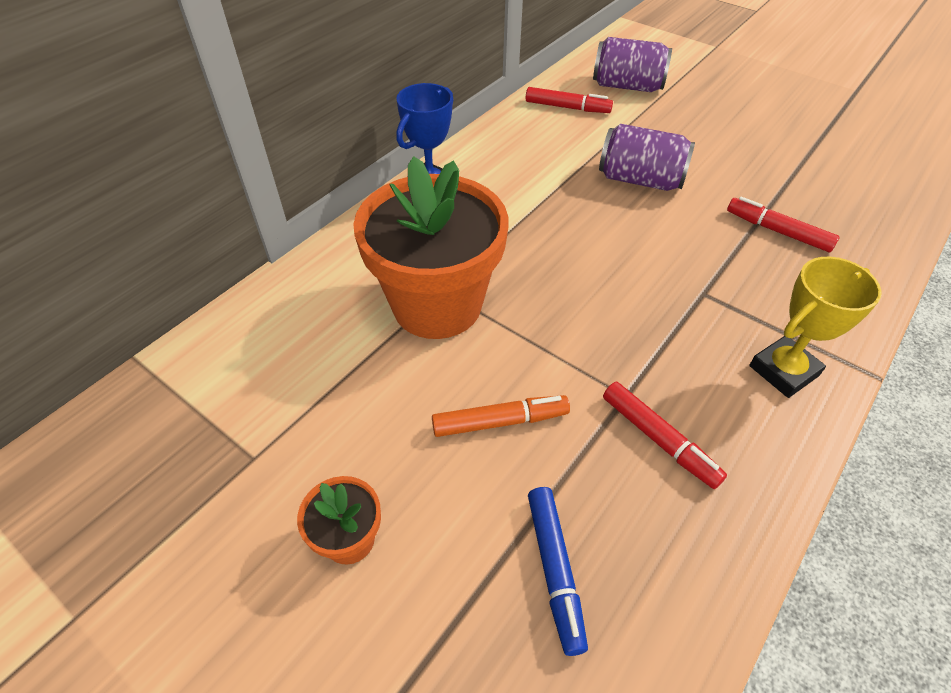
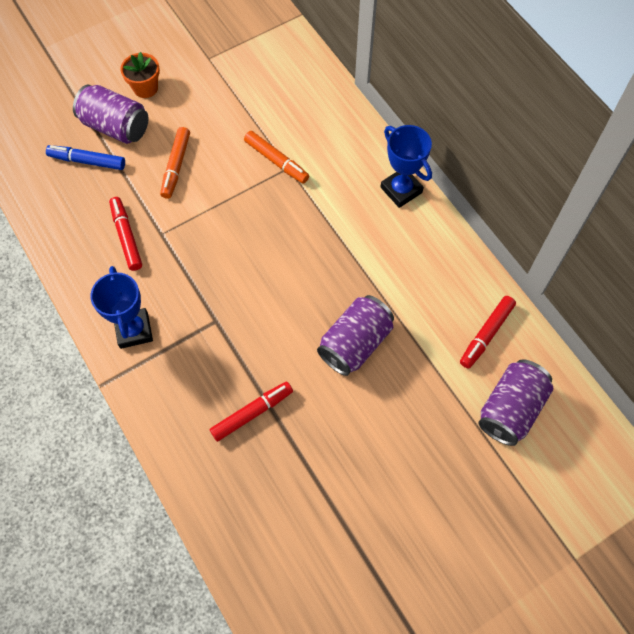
camera: 110 degrees right, 15 degrees up
orange flower pot [353,156,508,339] -> orange marker [244,131,309,184]
red marker [603,382,727,489] -> red marker turned 90 degrees clockwise [109,197,142,271]
yellow trophy [749,257,881,398] -> blue trophy [90,266,153,349]
none -> purple can [73,85,149,144]

